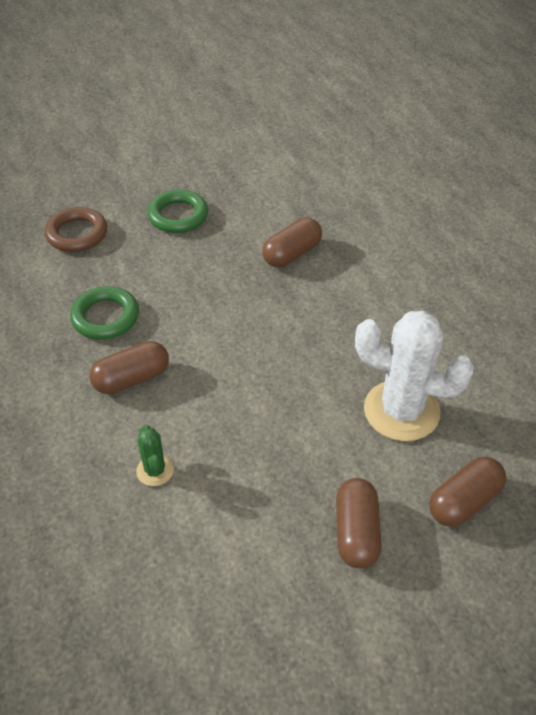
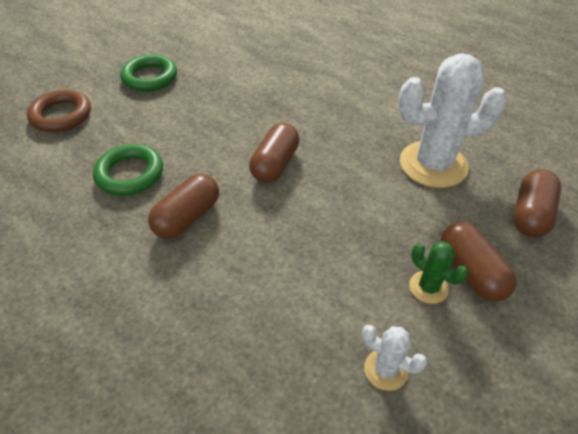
camera: 25 degrees left, 0 degrees up
green cactus [136,425,174,486] -> green cactus moved to [409,241,468,304]
brown capsule [262,218,322,267] -> brown capsule moved to [249,122,299,183]
none -> white cactus [362,325,427,391]

